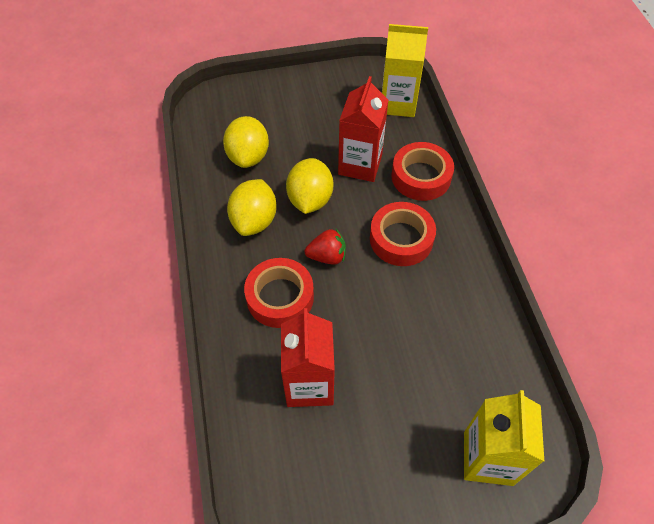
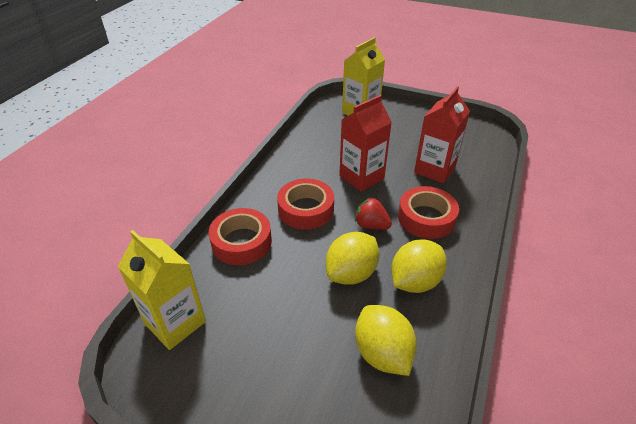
camera: 145 degrees left, 15 degrees down
yellow lemon [223,116,269,168] -> yellow lemon turned 60 degrees counterclockwise [355,305,417,376]
red carton [338,76,389,182] -> red carton moved to [339,95,392,192]

